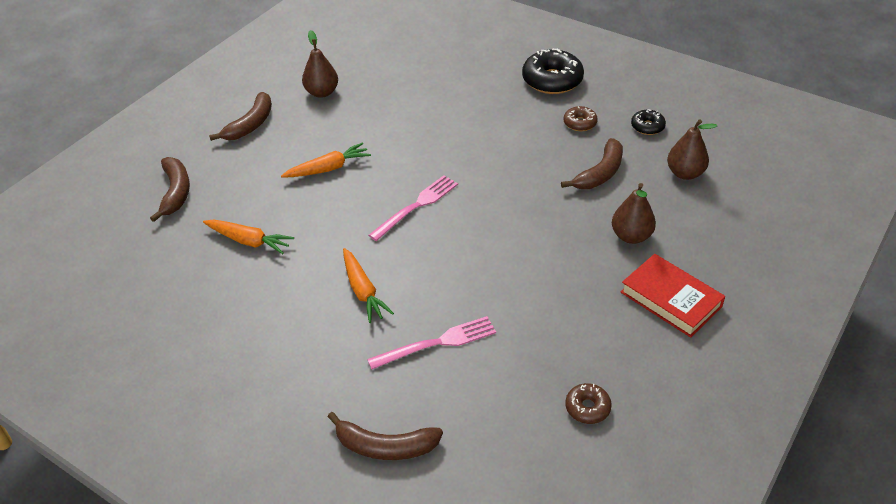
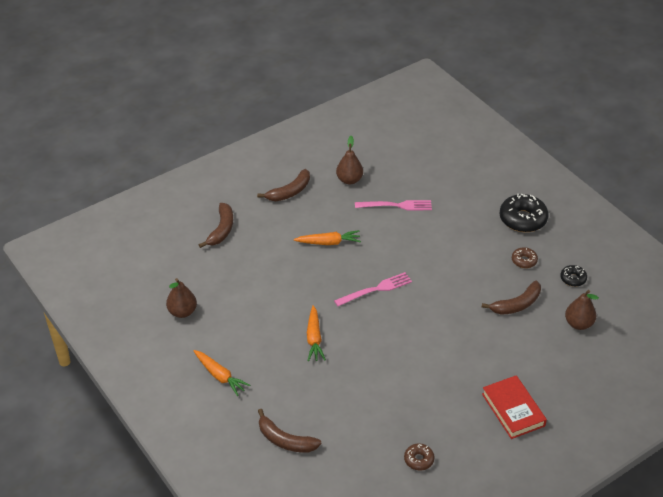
camera: 20 degrees right, 0 degrees up
orange carrot [203,220,294,254] -> orange carrot moved to [194,350,250,396]
pink fork [367,316,496,369] -> pink fork moved to [355,200,432,211]
brown pear [612,183,656,244] -> brown pear moved to [166,278,197,318]

